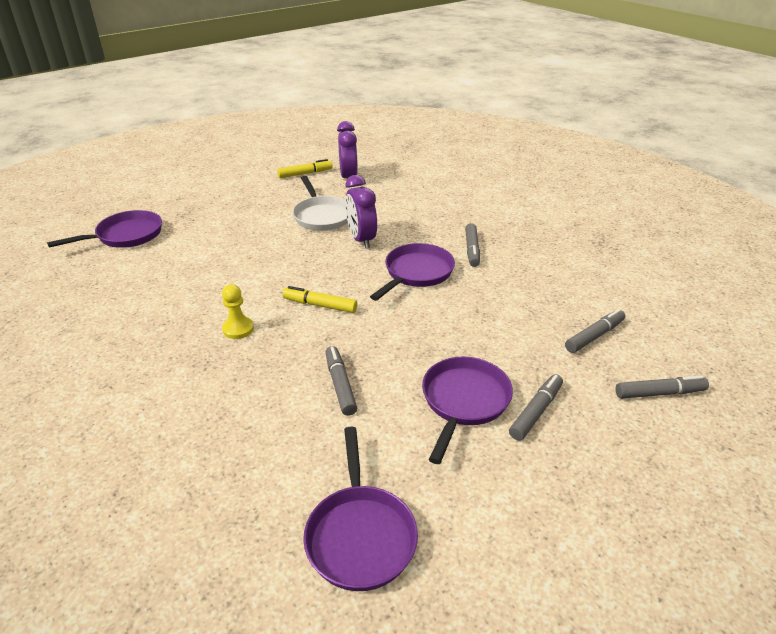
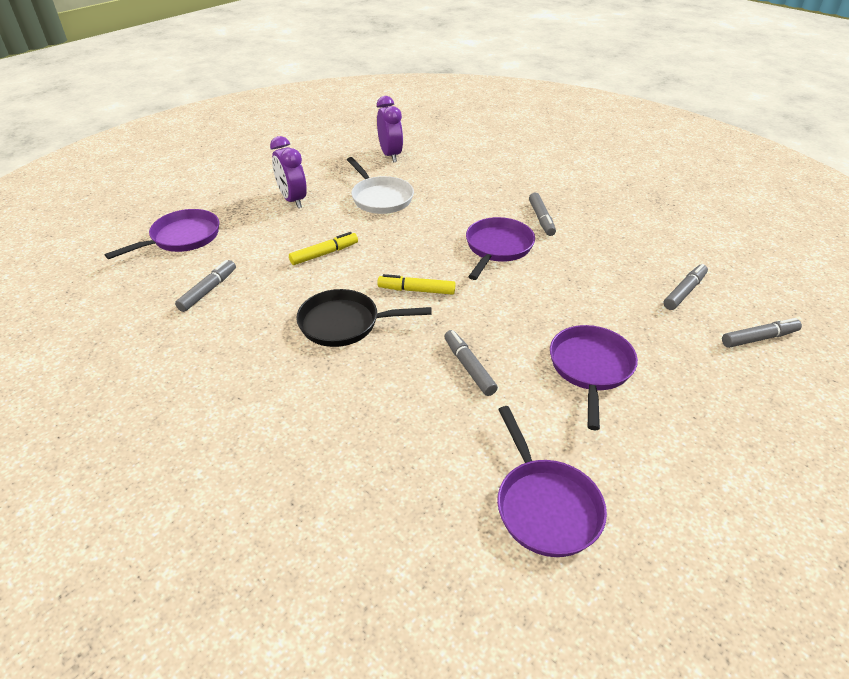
camera: 10 degrees left, 5 degrees up
yellow pawn [222,284,254,339] -> black pan [296,289,432,347]
yellow marker [277,159,333,178] -> yellow marker moved to [289,232,358,265]
purple clock [345,175,377,249] -> purple clock moved to [270,136,307,208]
grey marker [509,374,563,441] -> grey marker moved to [175,260,236,312]

